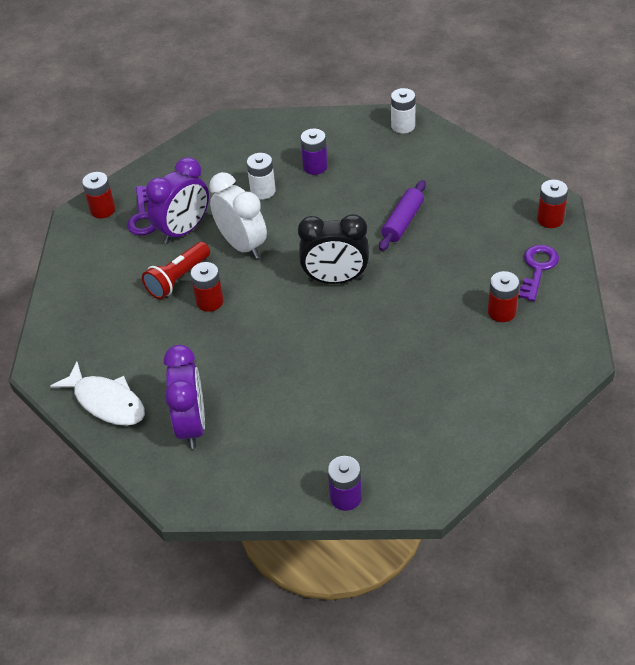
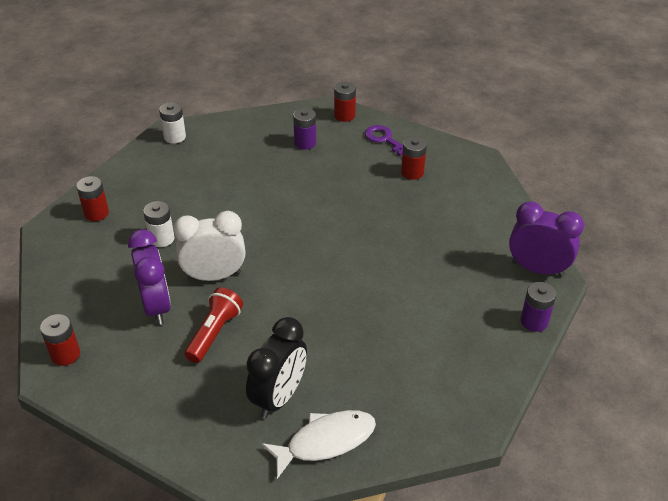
camera: 65 degrees left, 5 degrees down
purple key [127,186,156,235] -> none
red flashlight [142,242,210,299] -> red flashlight turned 135 degrees counterclockwise [184,287,243,363]
purple clock [163,345,205,449] -> purple clock moved to [509,201,584,277]
red battery [190,262,224,312] -> red battery moved to [76,176,109,221]
black clock [298,214,369,284] -> black clock moved to [246,317,307,419]
purple battery [300,128,328,175] -> purple battery moved to [293,108,316,149]
purple rolling pin [379,180,426,251] -> none

